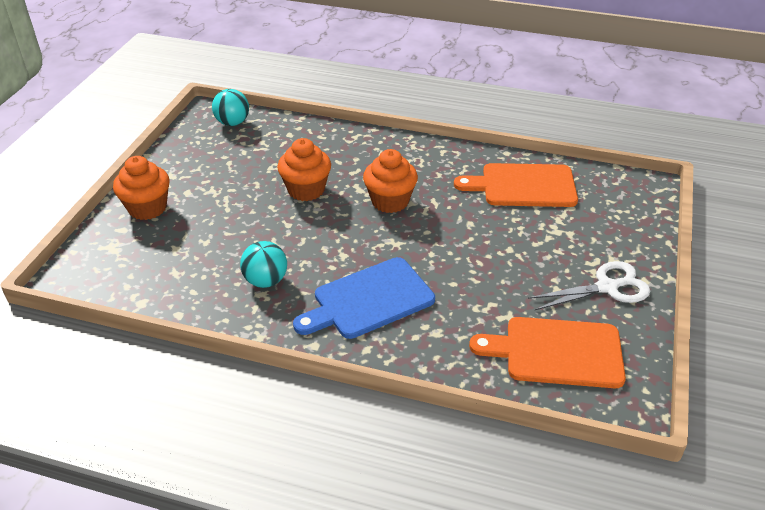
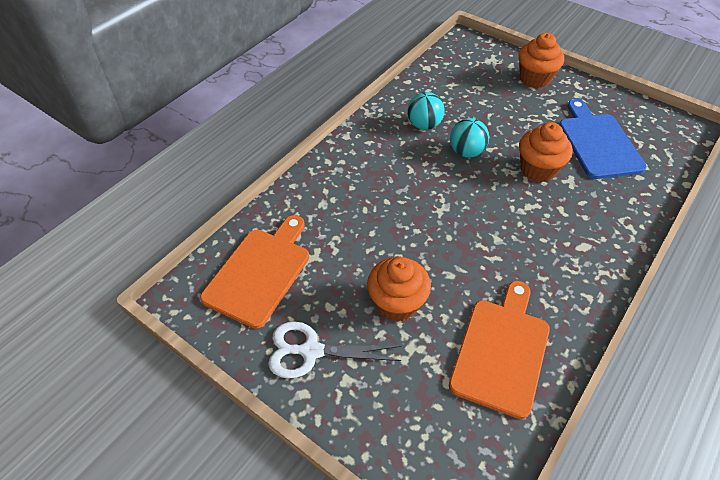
camera: 110 degrees right, 10 degrees up
turquoise ball [212,89,249,126] -> turquoise ball moved to [450,118,489,158]
blue cutting board [293,257,435,339] -> blue cutting board moved to [559,99,647,179]
orange cupcake [363,149,418,213] -> orange cupcake moved to [367,257,431,322]
white scissors [528,261,650,311] -> white scissors turned 90 degrees clockwise [268,322,401,379]

